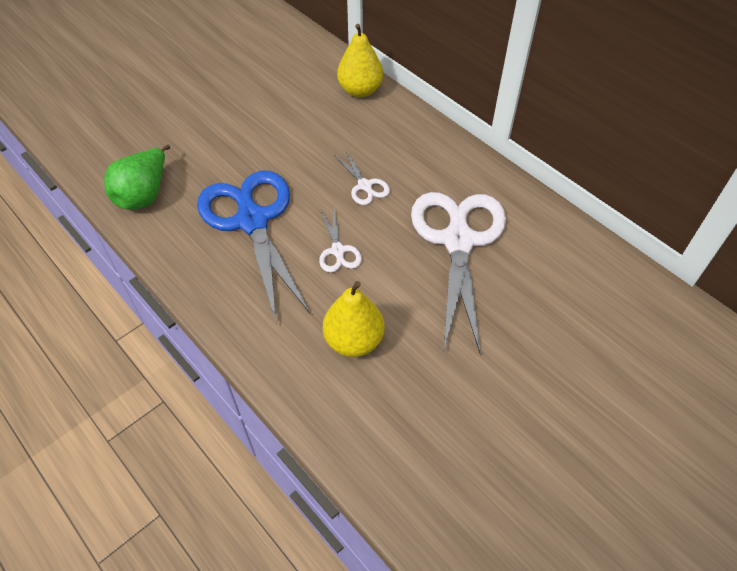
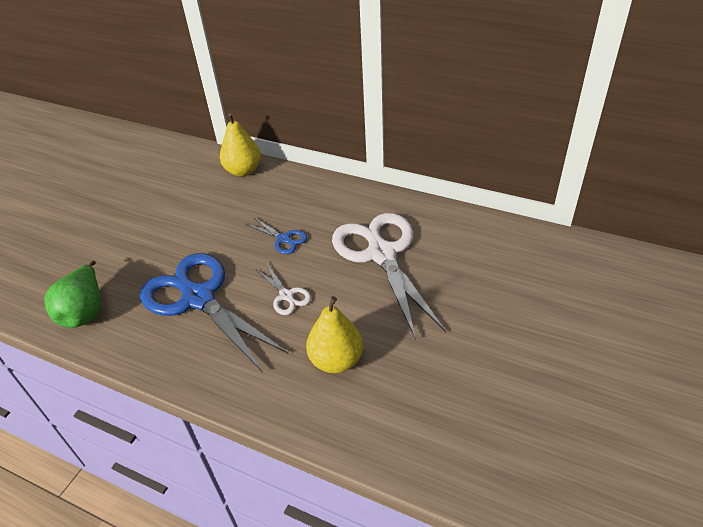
camera: 20 degrees left, 10 degrees down
white scissors [335,149,390,205] -> blue scissors [246,217,307,254]

